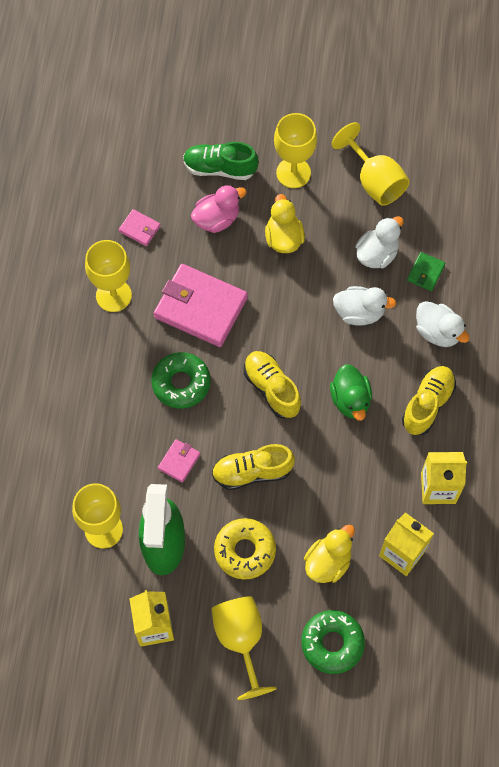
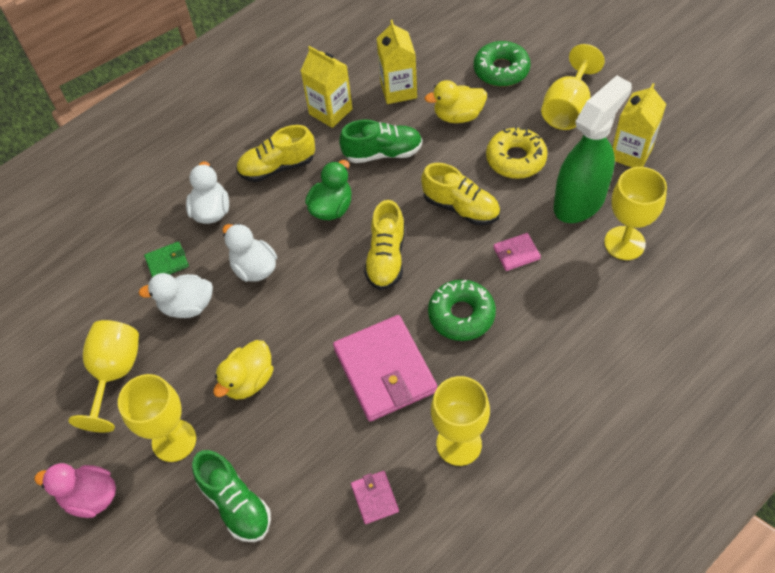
camera: 135 degrees left, 10 degrees down
pink duck [191,185,247,233] -> pink duck moved to [34,463,116,518]
none -> green shoe [339,119,423,163]

